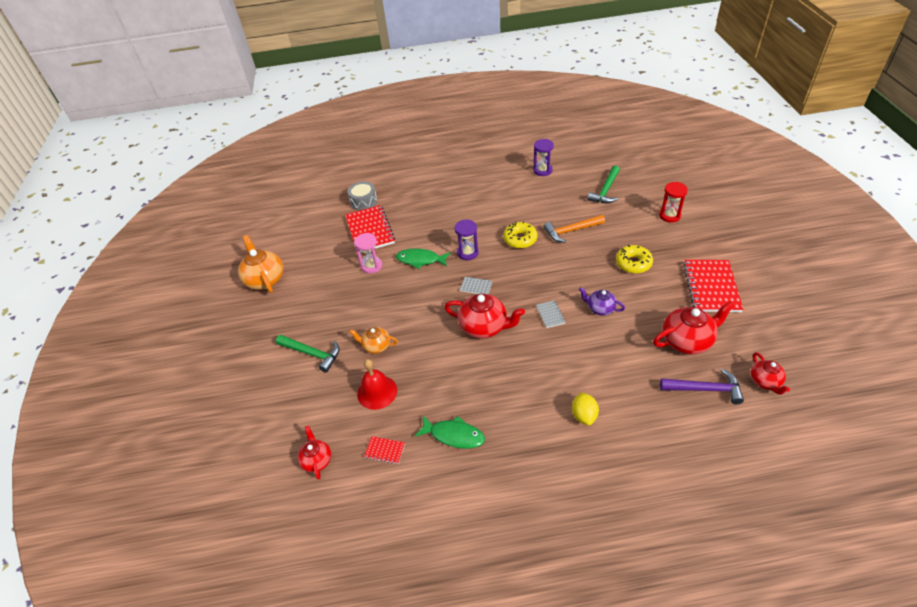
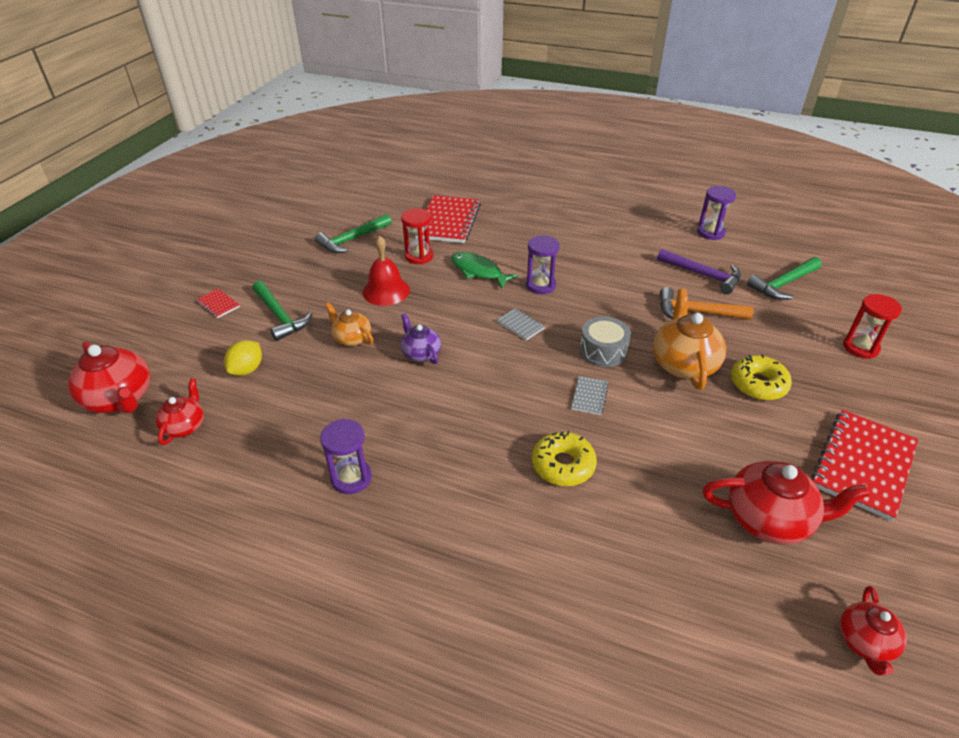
camera: 25 degrees right, 5 degrees down
orange teapot [238,235,283,293] -> orange teapot moved to [653,289,727,390]
grey drum [348,182,377,210] -> grey drum moved to [580,316,631,367]
pink hourglass [354,233,382,274] -> red hourglass [401,208,433,264]
red bell [357,359,397,410] -> red bell moved to [362,235,410,306]
red notebook [364,436,405,464] -> red notebook moved to [196,289,240,318]
green fish [415,415,485,449] -> purple hourglass [320,419,372,494]
red teapot [444,294,525,339] -> red teapot moved to [68,341,150,413]
yellow donut [503,221,538,249] -> yellow donut moved to [532,431,597,486]
yellow lemon [572,392,599,425] -> yellow lemon moved to [224,340,262,376]
purple teapot [579,287,625,316] -> purple teapot moved to [401,313,441,364]
purple hammer [660,369,744,404] -> purple hammer moved to [657,249,741,294]
none -> green hammer [315,214,392,253]

